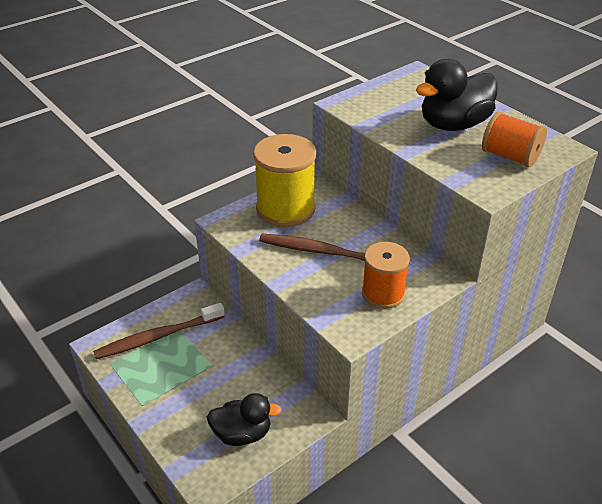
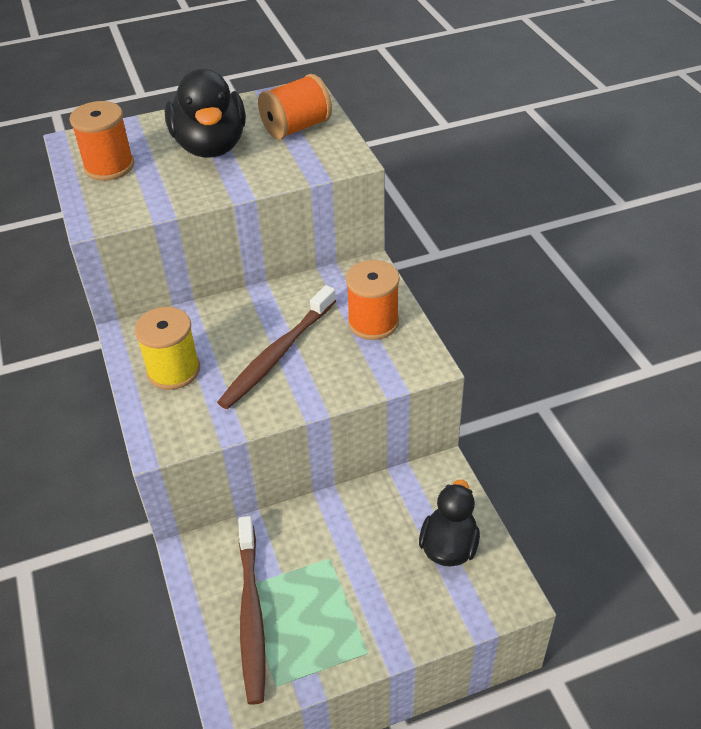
camera: 70 degrees left, 5 degrees up
yellow spool [253,134,316,227] -> yellow spool [134,307,200,390], size x0.64
none -> orange spool [69,101,134,181]

